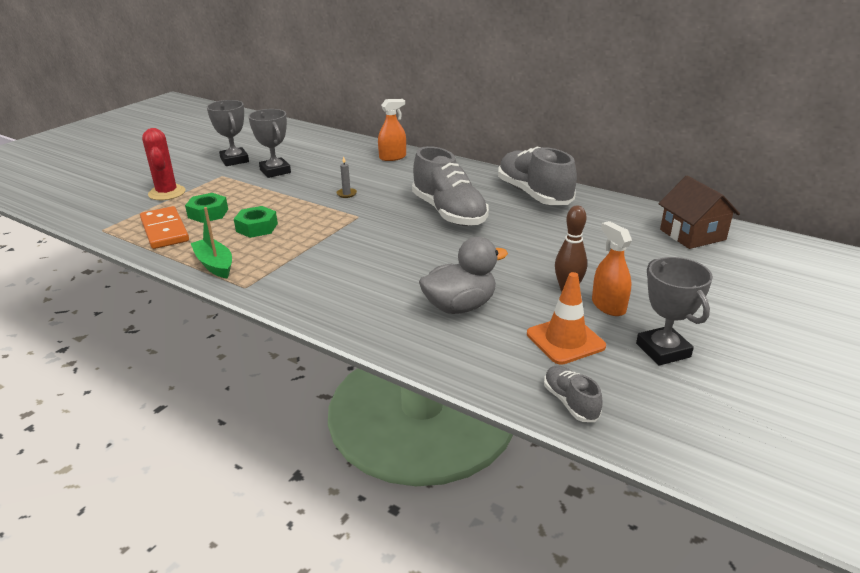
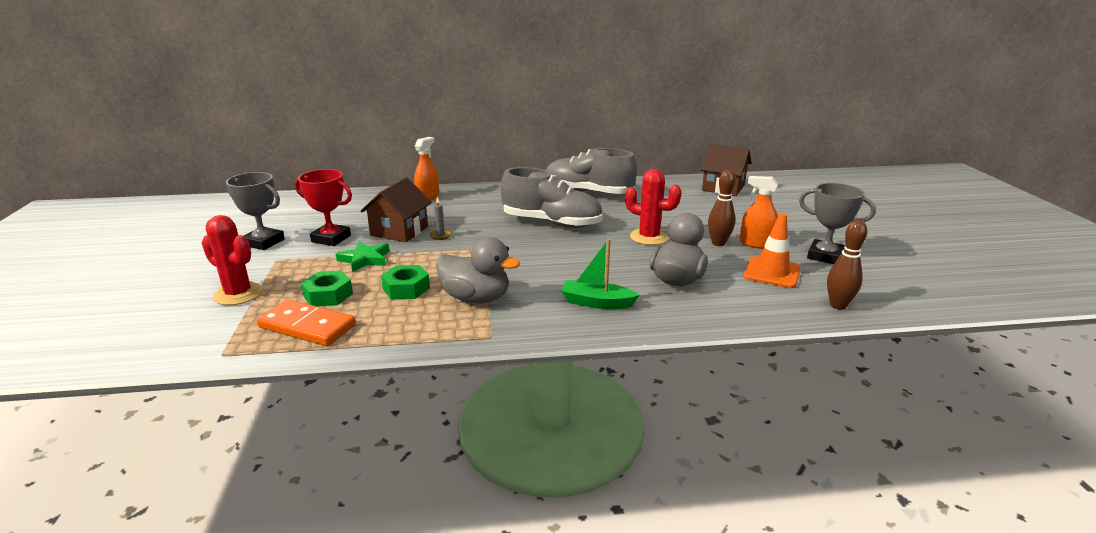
camera: 40 degrees left, 5 degrees down
green boat [191,207,232,278] -> green boat moved to [561,239,640,309]
grey trophy [248,109,291,178] -> red trophy [295,169,352,246]
grey shoe [544,365,603,422] -> brown bowling pin [827,220,867,310]
none -> green star [336,241,389,272]
none -> brown house [361,177,432,242]
none -> grey duck [436,237,520,303]
none -> red cactus [625,169,682,245]

